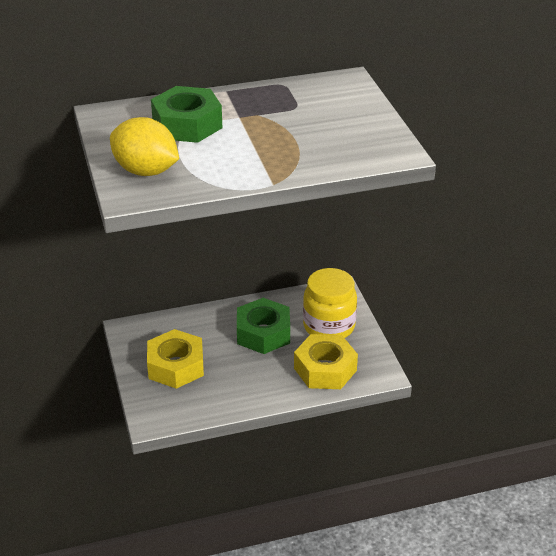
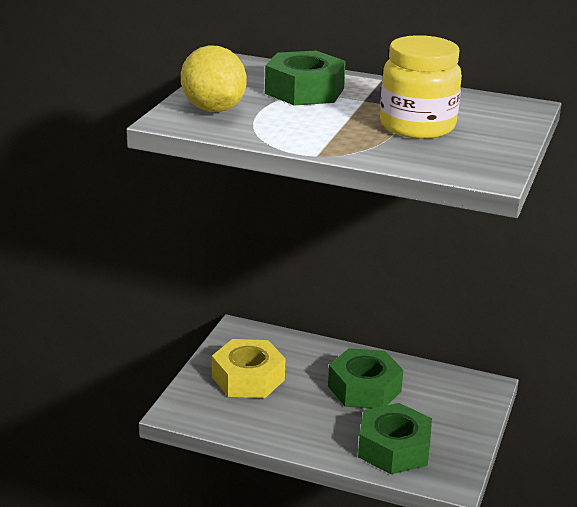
camera: 35 degrees right, 10 degrees down
yellow nut [294,334,358,389] -> green nut [358,403,432,474]
yellow jar [303,268,357,338] -> yellow jar moved to [380,35,462,139]

